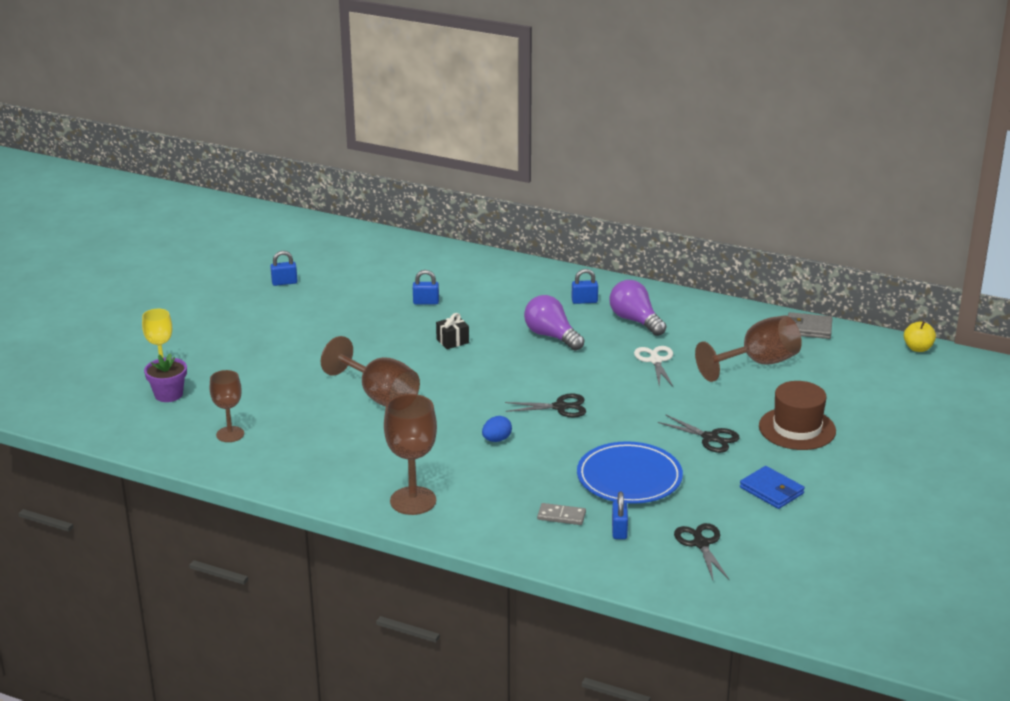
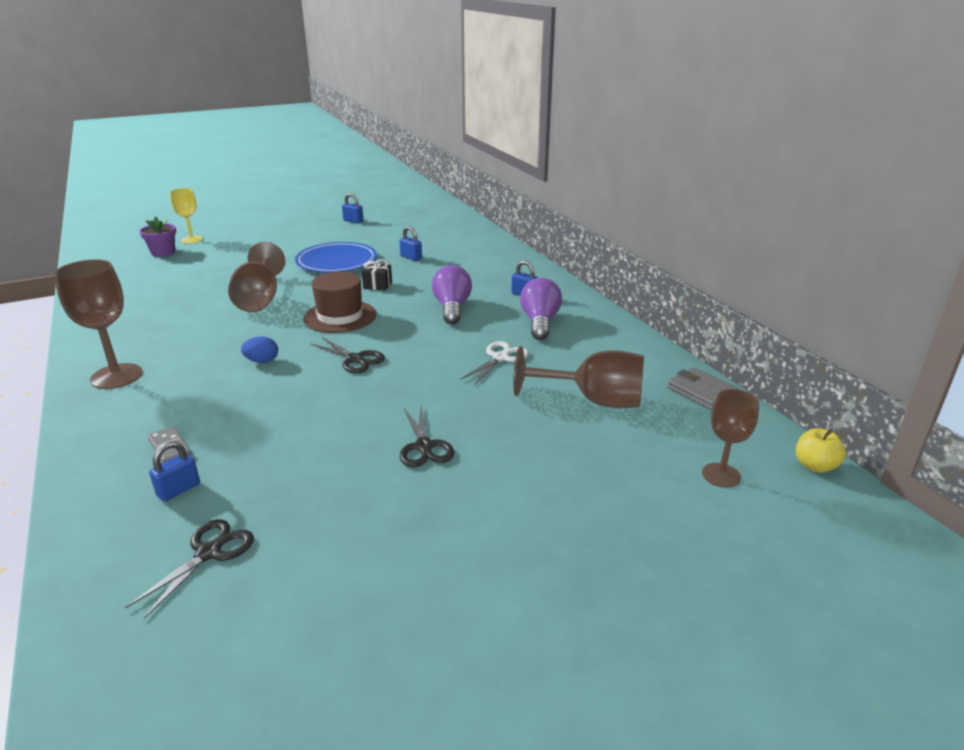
camera: 40 degrees right, 0 degrees up
brown goblet [210,370,244,442] -> brown goblet moved to [702,389,759,488]
blue plate [577,441,683,504] -> blue plate moved to [295,242,377,273]
blue wallet [740,466,805,509] -> none
brown hat [759,381,836,450] -> brown hat moved to [304,272,376,333]

